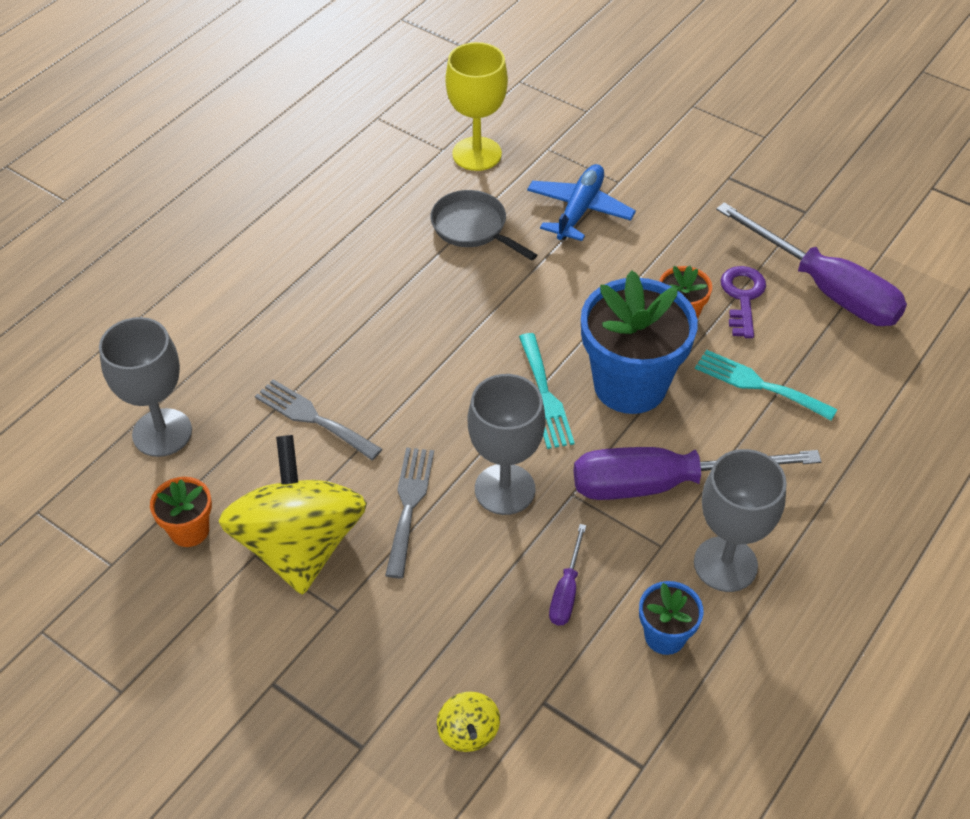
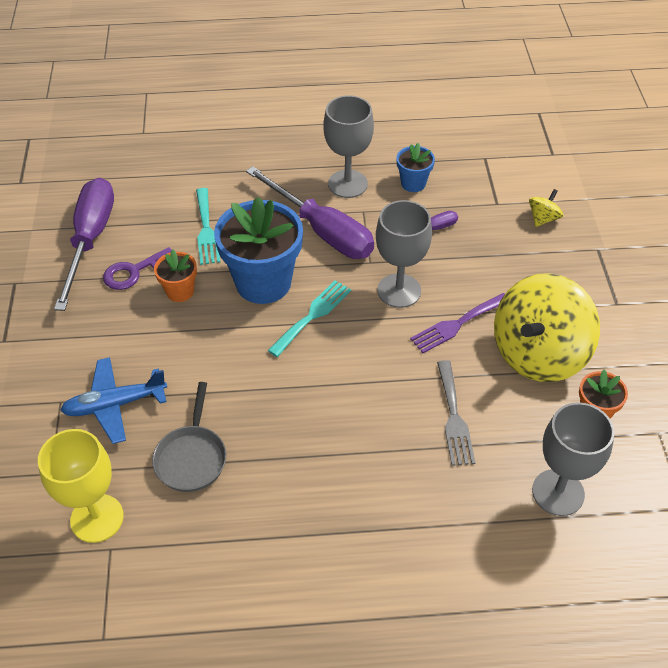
camera: 130 degrees left, 0 degrees up
grey fork [385,447,434,578] -> purple fork [410,293,505,353]

